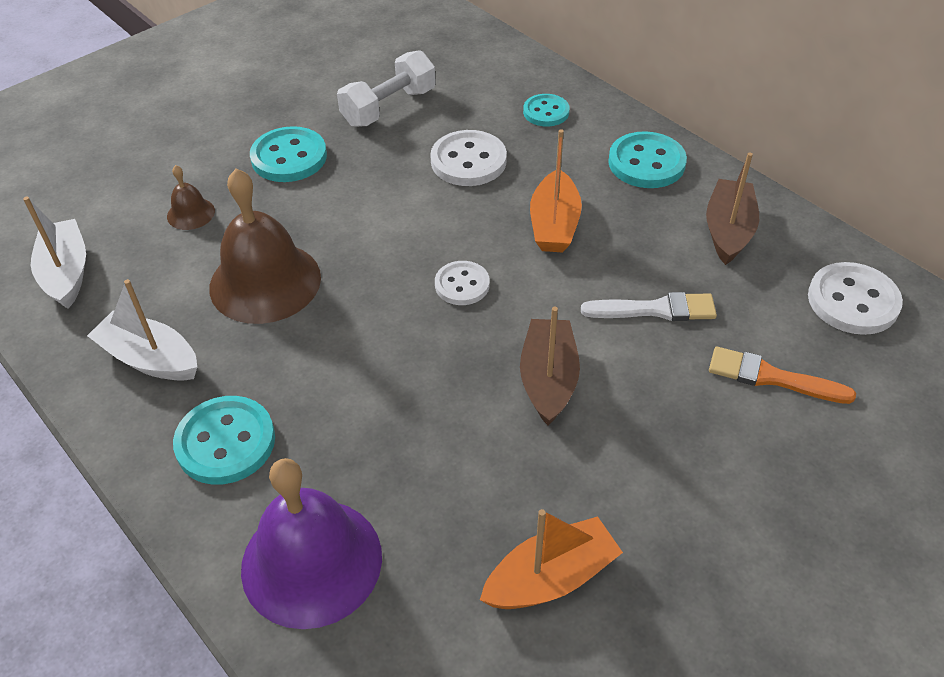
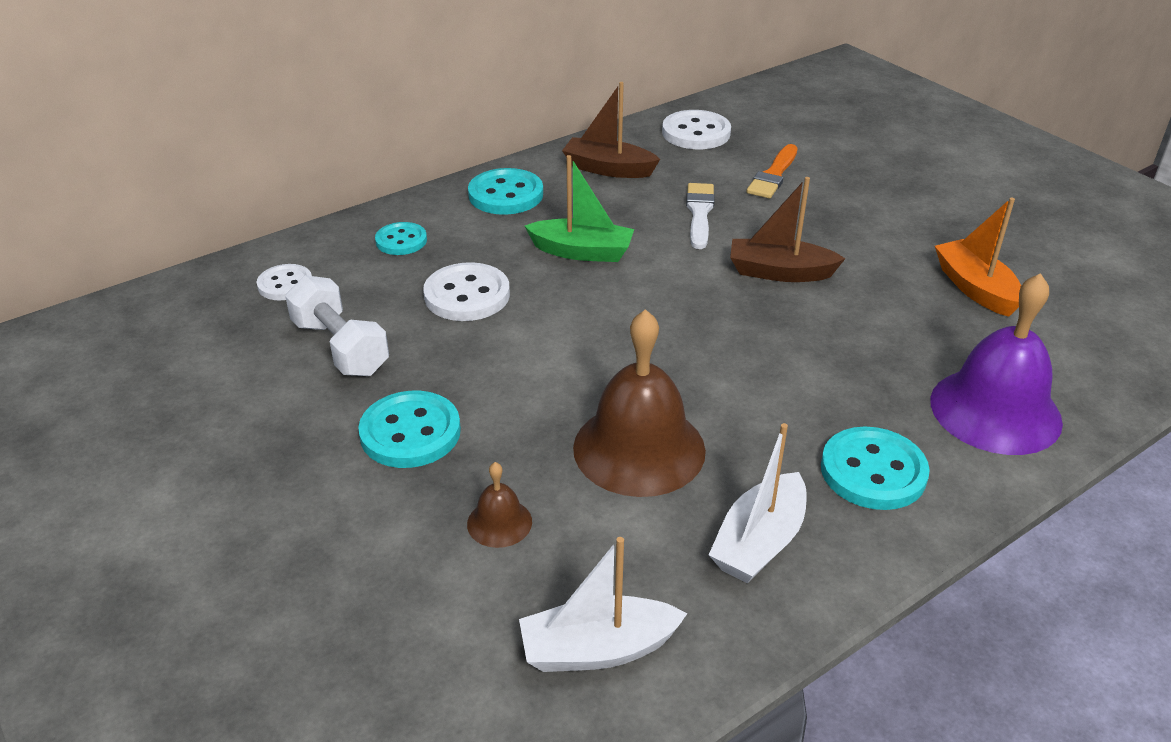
camera: 85 degrees left, 10 degrees down
white button [435,261,490,305] -> white button moved to [256,264,312,300]
orange boat [530,129,582,253] -> green boat [525,155,634,262]

